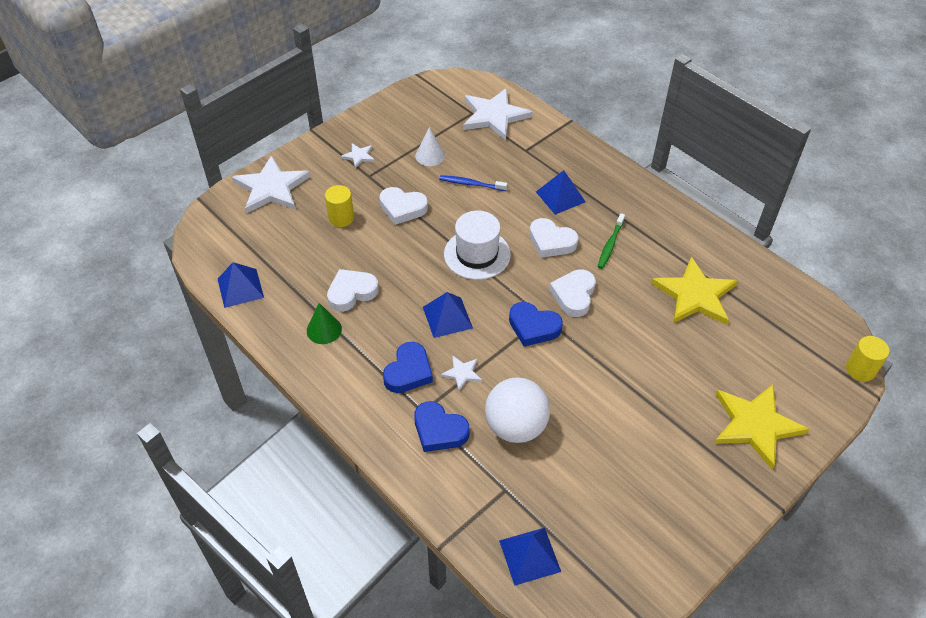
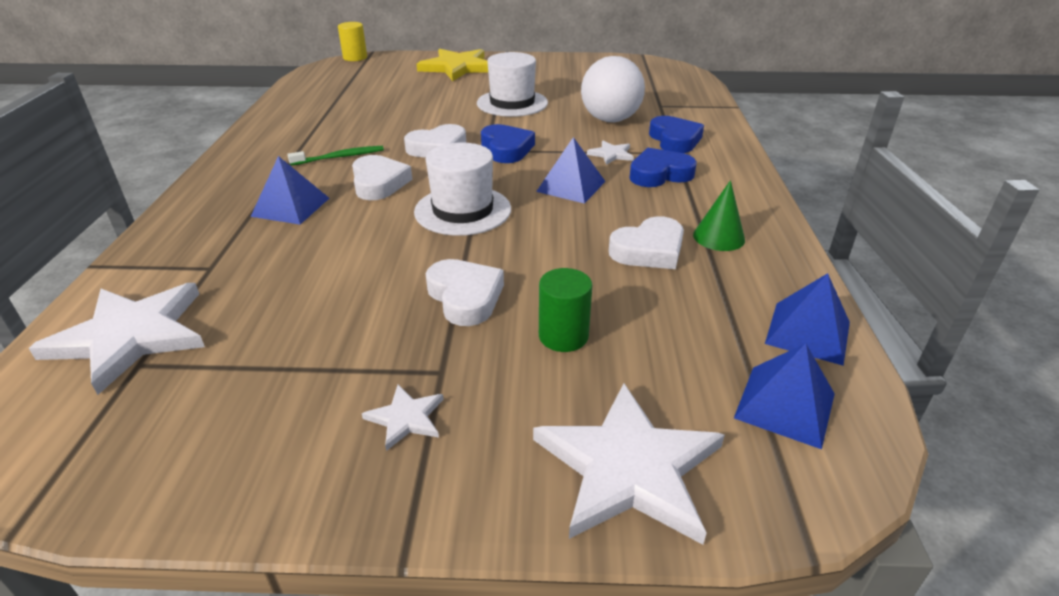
camera: 135 degrees left, 15 degrees down
yellow cylinder [325,185,354,227] -> green cylinder [539,268,592,352]
white heart [327,269,379,312] -> white heart turned 45 degrees counterclockwise [609,216,684,269]
white cone [415,127,445,166] -> none
blue toothbrush [439,175,507,191] -> none
blue pyramid [499,528,561,586] -> blue pyramid moved to [734,343,835,449]
yellow star [651,257,738,325] -> none
none -> white hat [477,52,548,117]

